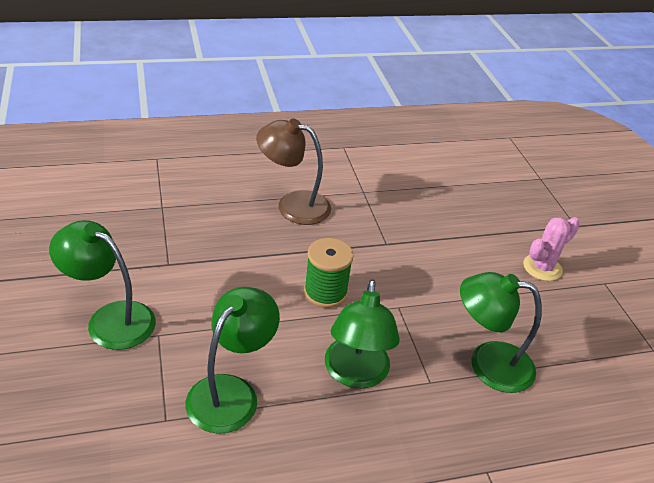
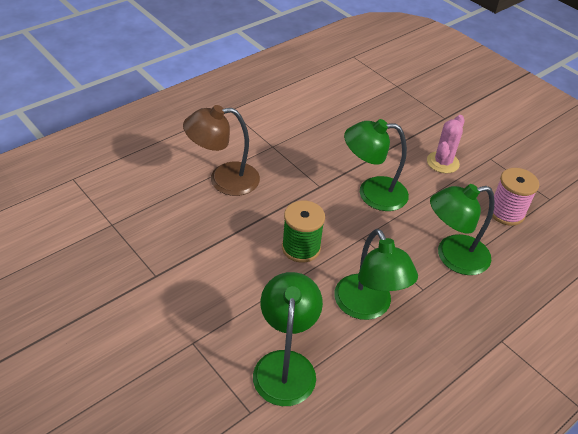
camera: 25 degrees left, 5 degrees up
green lamp [49,220,156,350] -> green lamp moved to [344,119,409,211]
none -> pink spool [492,168,539,226]

